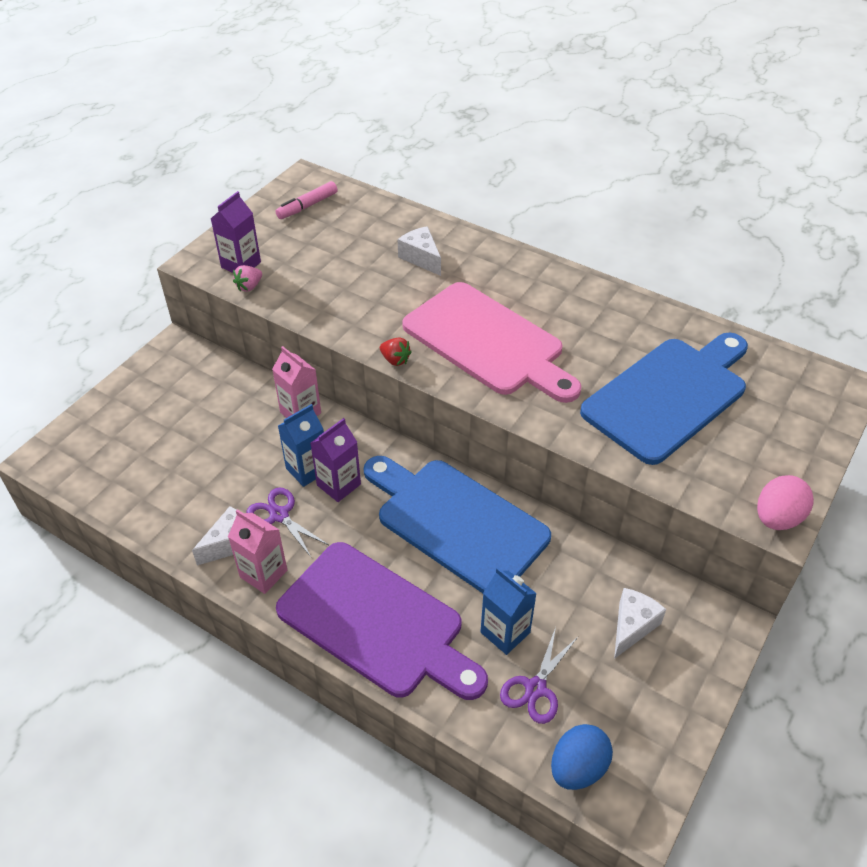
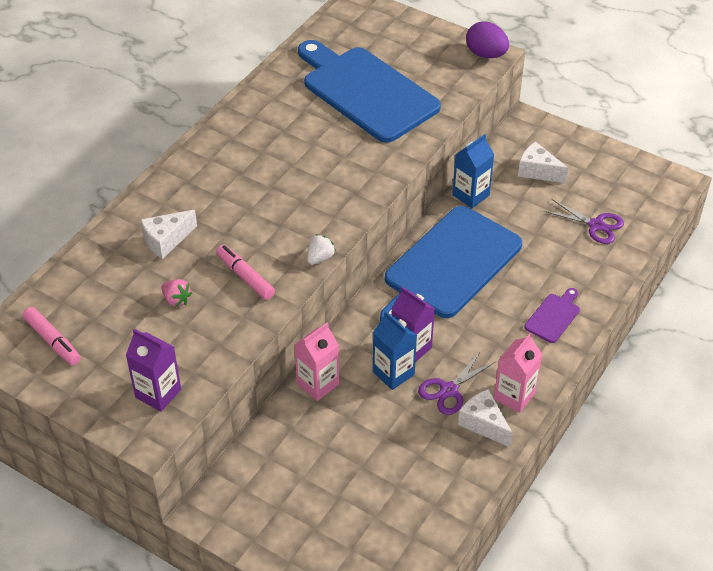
camera: 90 degrees left, 0 degrees up
pink strawberry [233,265,262,292] -> pink strawberry moved to [161,279,192,307]
purple cutting board [276,542,488,700] -> purple cutting board [524,288,580,343], size x0.40
red strawberry [380,337,412,366] -> white strawberry [307,234,336,265]
pink cutting board [402,282,582,403] -> none
blue carton [480,567,537,655] -> blue carton moved to [452,134,494,208]
blue egg [551,724,613,790] -> none
pink egg [757,475,814,530] -> purple egg [466,21,509,58]
none -> pink marker [216,245,275,300]

